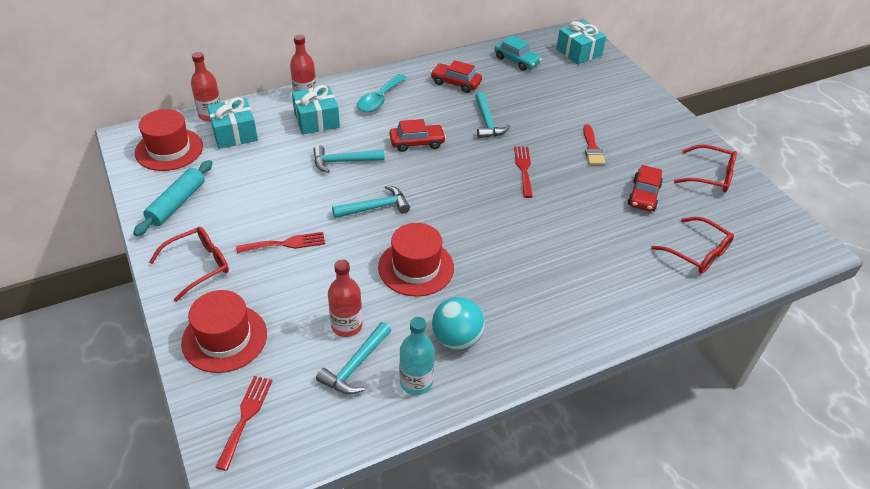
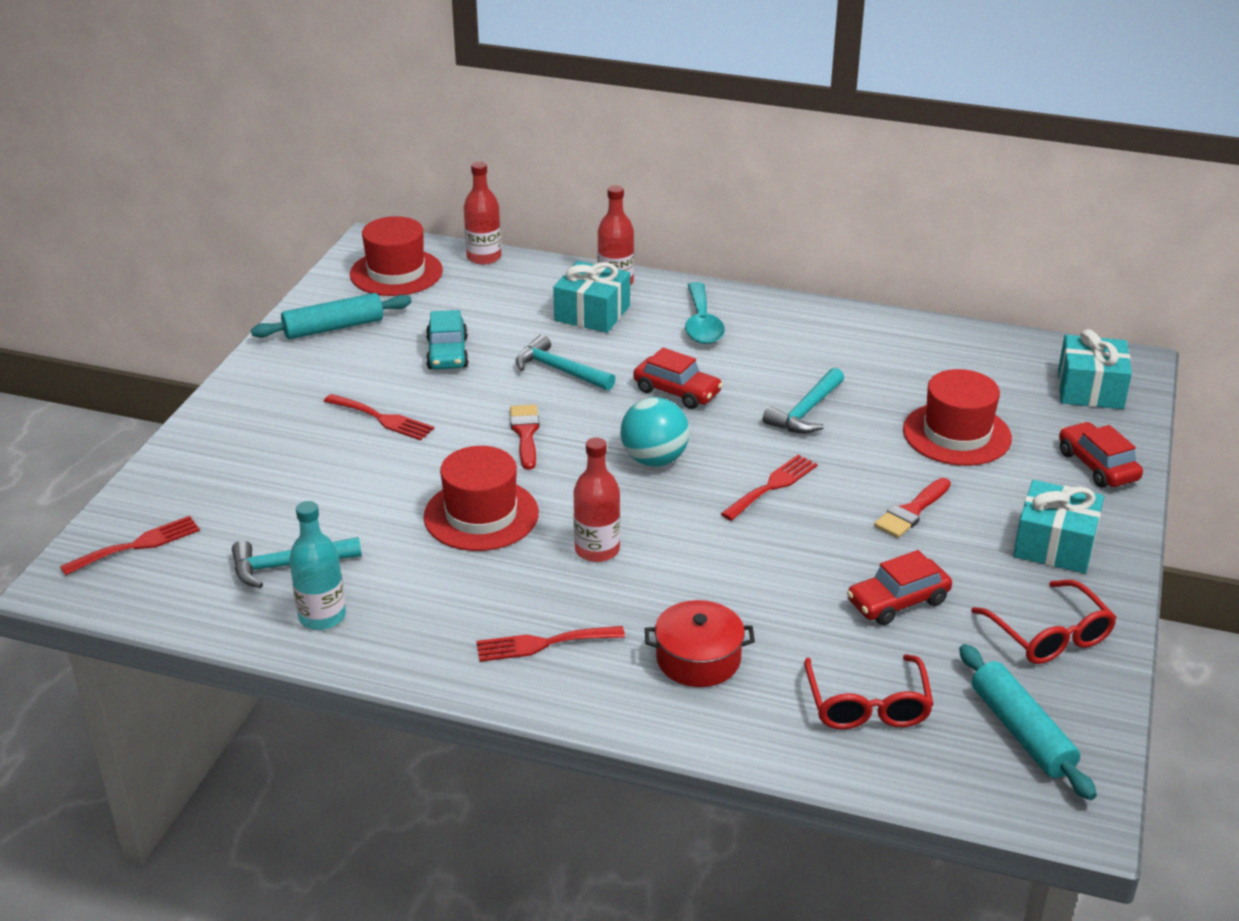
camera: 45 degrees right, 10 degrees down
red glasses [149,227,229,302] -> none
red hat [181,290,267,373] -> red hat moved to [903,369,1012,466]
turquoise gift [207,97,258,149] -> turquoise gift moved to [1013,480,1104,573]
red bottle [328,260,362,337] -> red bottle moved to [574,437,620,562]
turquoise hammer [332,185,410,218] -> red brush [510,404,540,470]
turquoise spoon [357,74,407,112] -> turquoise spoon turned 75 degrees counterclockwise [685,282,725,344]
red car [431,60,482,93] -> red car moved to [1059,422,1143,488]
turquoise ball [432,297,485,350] -> turquoise ball moved to [620,397,689,467]
turquoise car [494,35,542,71] -> turquoise car moved to [426,310,469,369]
none -> red fork [476,626,625,662]
none -> red pot [645,600,755,687]
none -> turquoise rolling pin [959,644,1097,800]

